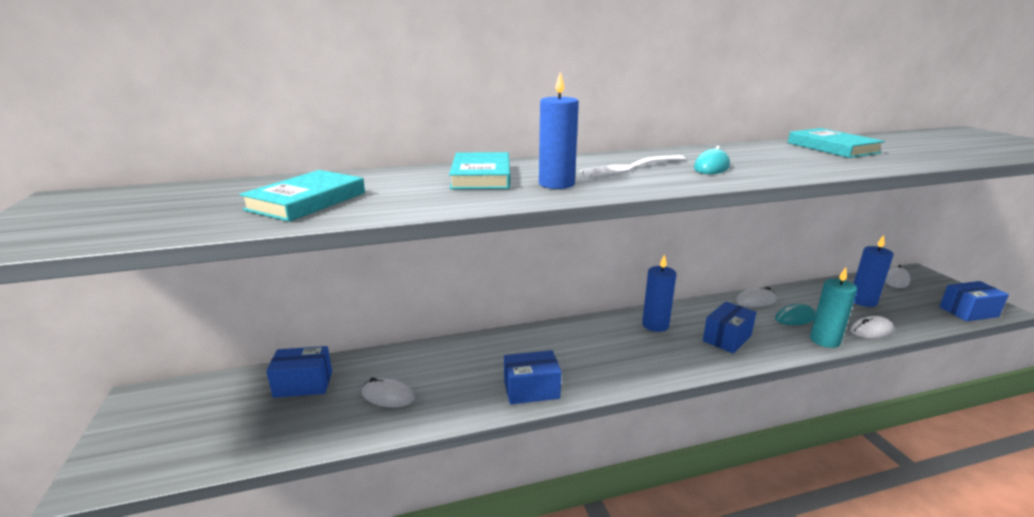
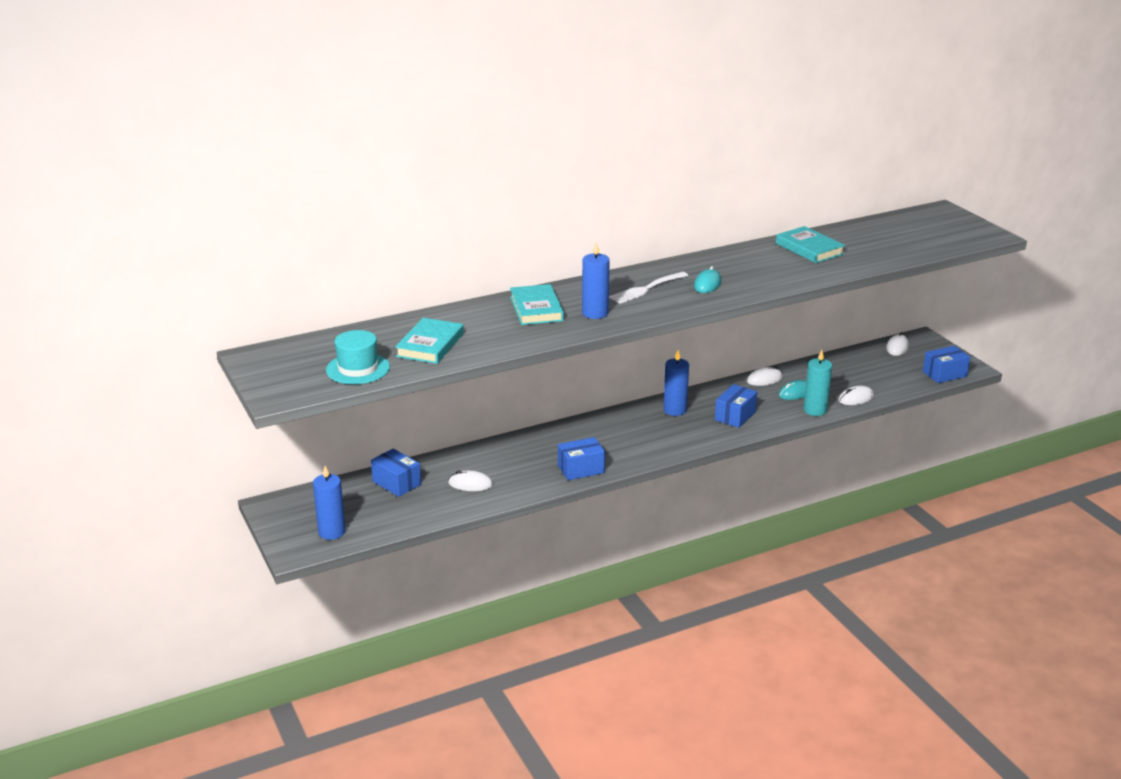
camera: 10 degrees left, 5 degrees up
blue box [266,346,332,398] -> blue box turned 60 degrees clockwise [371,449,421,497]
blue candle [853,235,893,307] -> blue candle moved to [313,466,346,540]
none -> turquoise hat [326,330,390,384]

